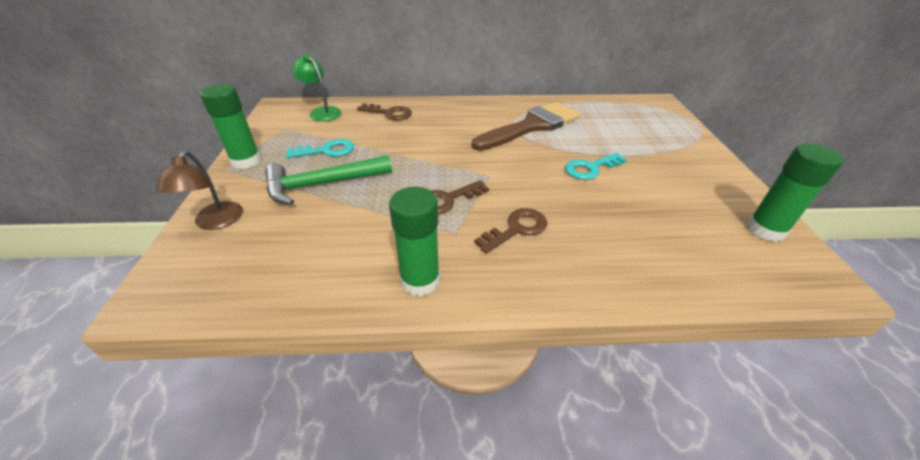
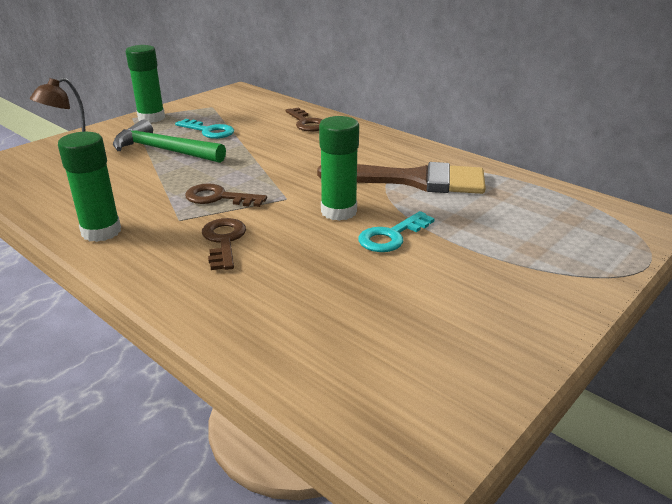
camera: 45 degrees right, 10 degrees down
green lamp [292,54,341,121] -> none
brown key [474,208,547,253] -> brown key turned 105 degrees counterclockwise [202,218,246,270]
turquoise key [565,153,627,180] -> turquoise key turned 60 degrees counterclockwise [358,211,435,252]
green glue stick [747,143,844,242] -> green glue stick moved to [319,116,359,221]

